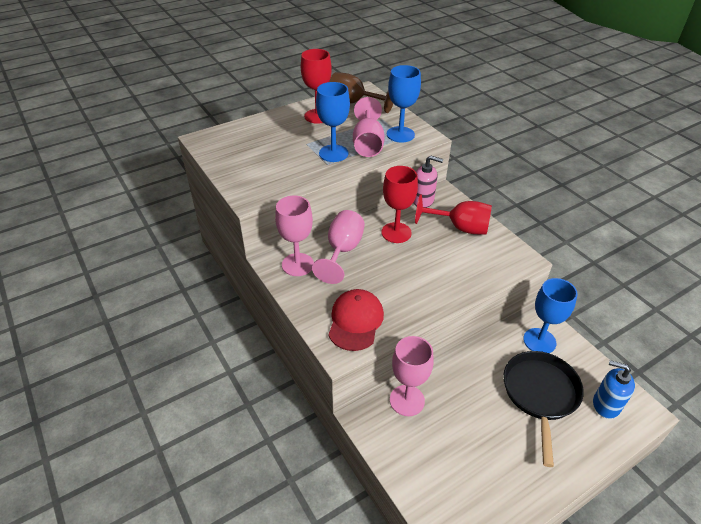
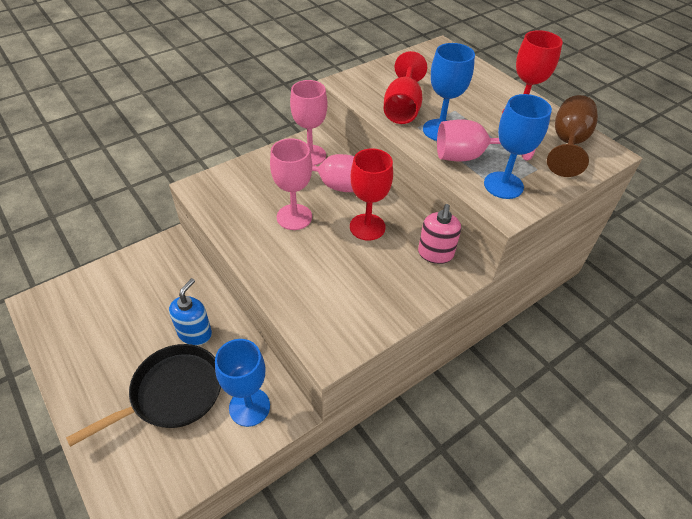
camera: 85 degrees right, 5 degrees up
red cap [328,289,384,351] -> none
pink goblet [390,336,433,416] -> pink goblet moved to [270,138,312,230]
red goblet [415,194,492,235] -> red goblet moved to [384,51,427,124]
black pan [503,351,584,467] -> black pan turned 45 degrees counterclockwise [66,344,221,447]
blue soap dispenser [593,360,635,419] -> blue soap dispenser moved to [169,278,212,345]

